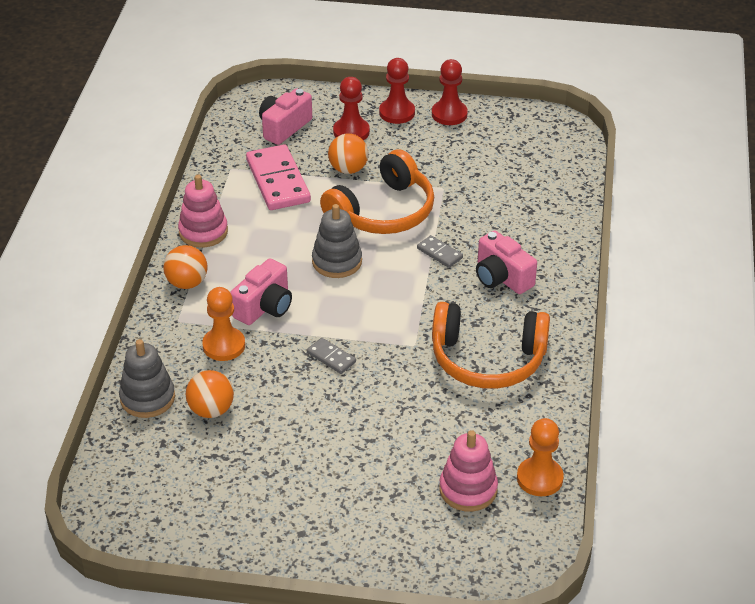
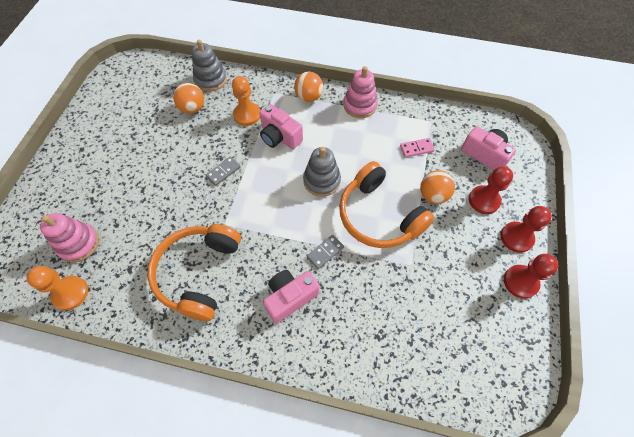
camera: 95 degrees right, 20 degrees up
pink domino [246,144,311,210] -> pink domino [400,138,435,158], size x0.48

